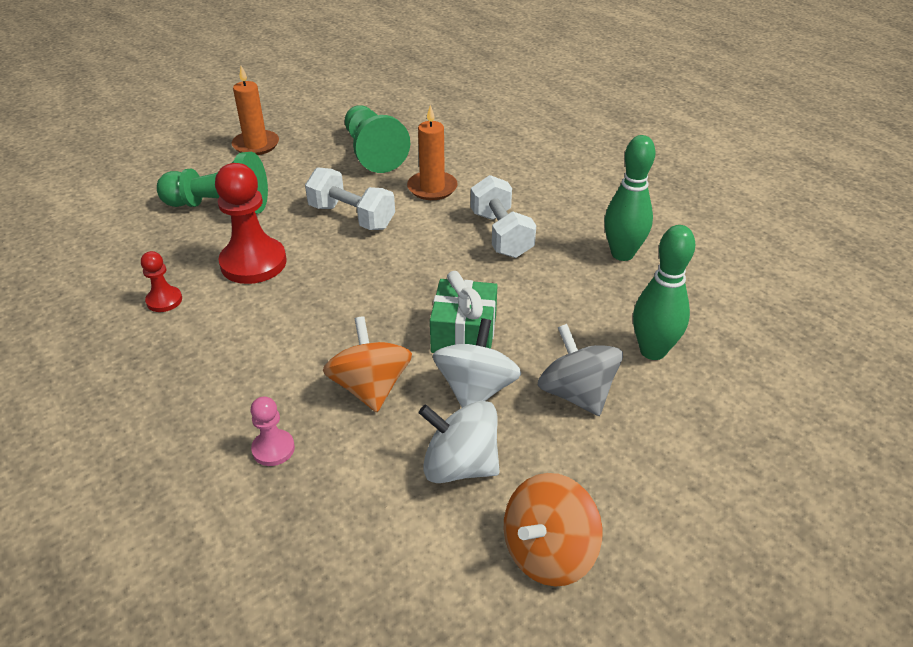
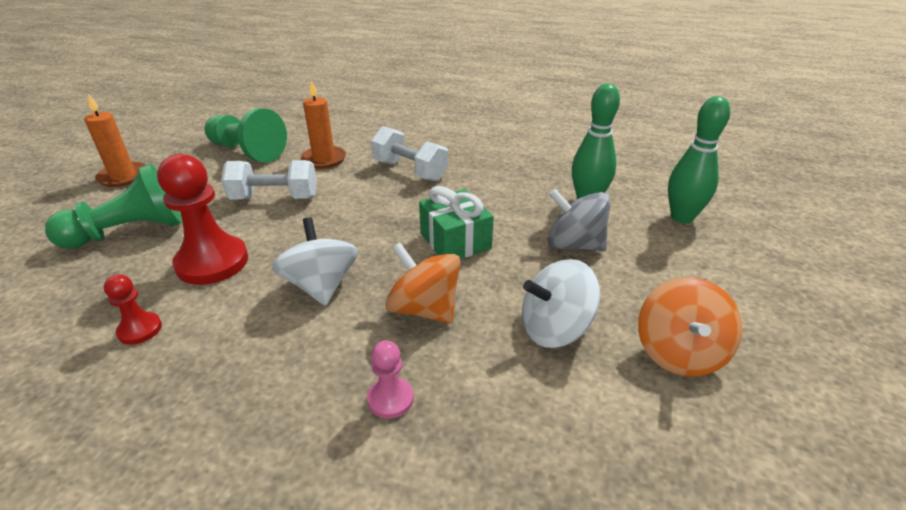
camera: 35 degrees left, 5 degrees down
white spinning top [433,318,521,408] -> white spinning top moved to [272,217,358,306]
green bowling pin [604,135,655,261] -> green bowling pin moved to [668,96,730,223]

